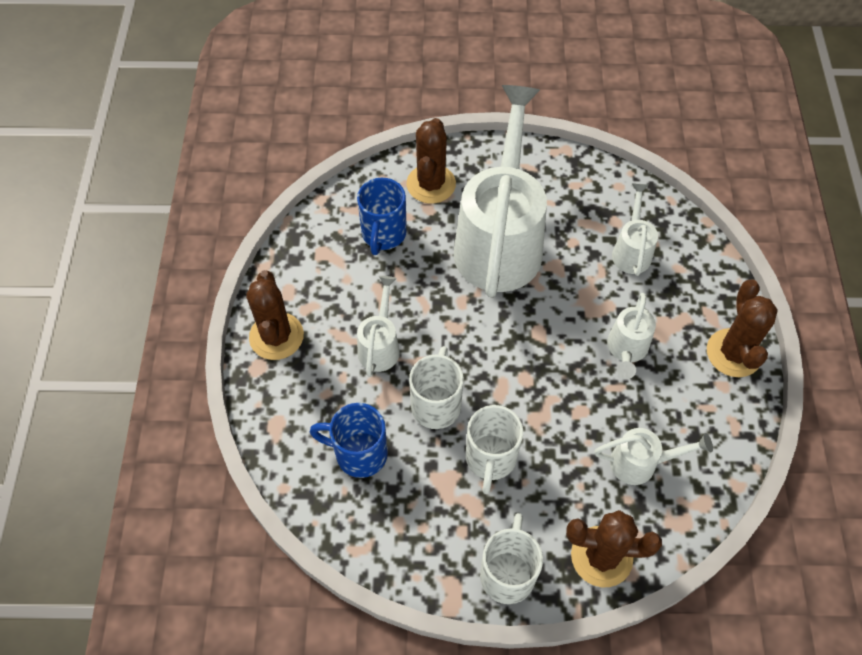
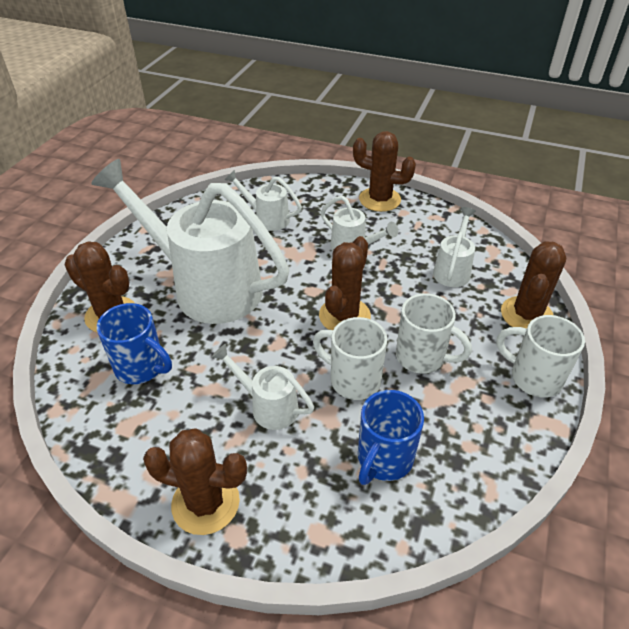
camera: 70 degrees left, 15 degrees down
none -> brown cactus [319,236,371,330]

